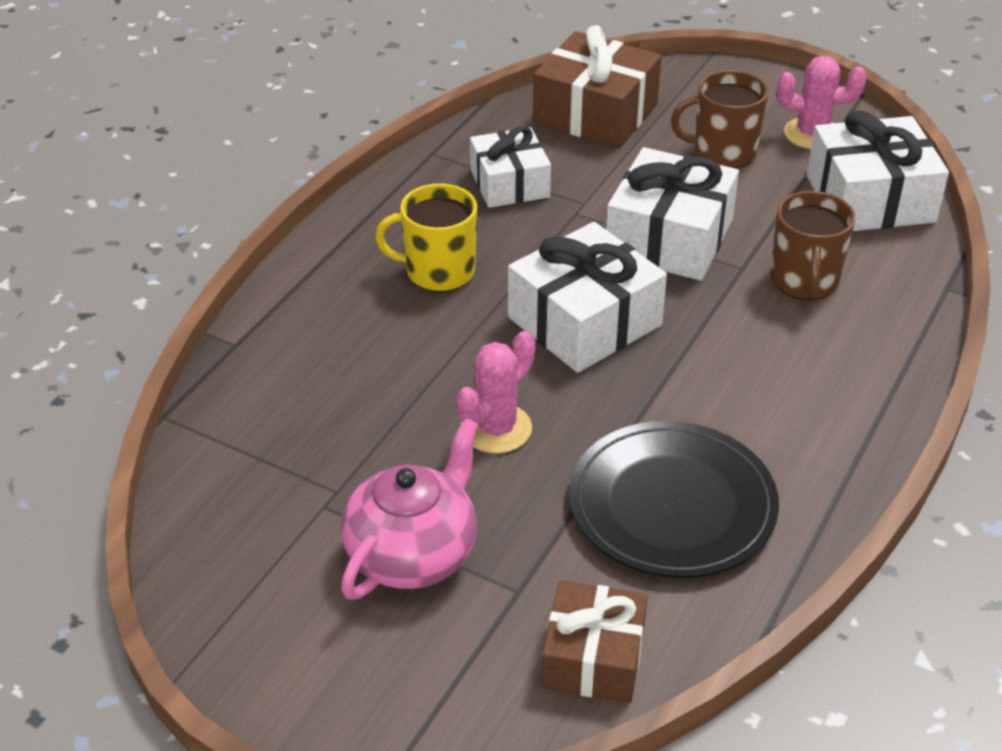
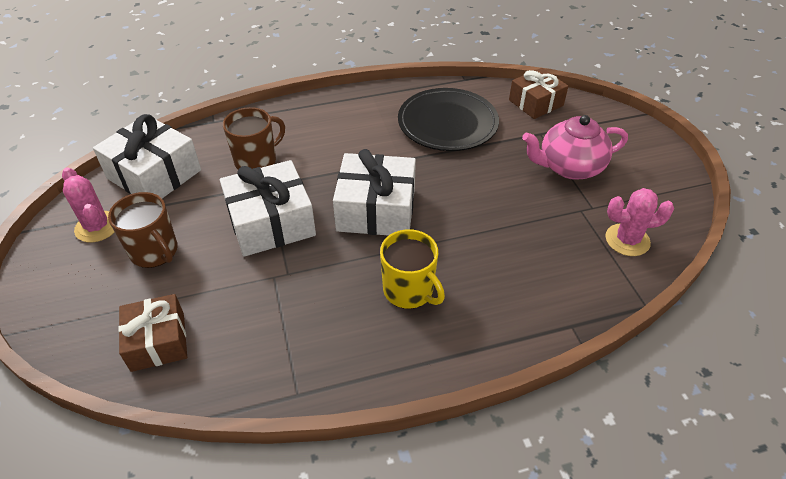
camera: 135 degrees left, 5 degrees up
pink cactus [456,331,535,454] -> pink cactus moved to [605,188,674,256]
white gift [470,126,551,208] -> none
brown gift [533,25,662,148] -> brown gift [118,294,187,372], size x0.66

